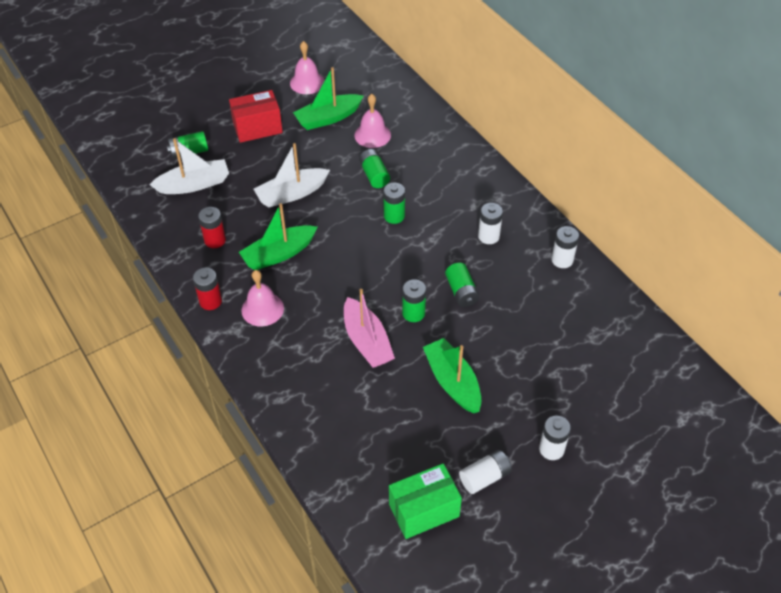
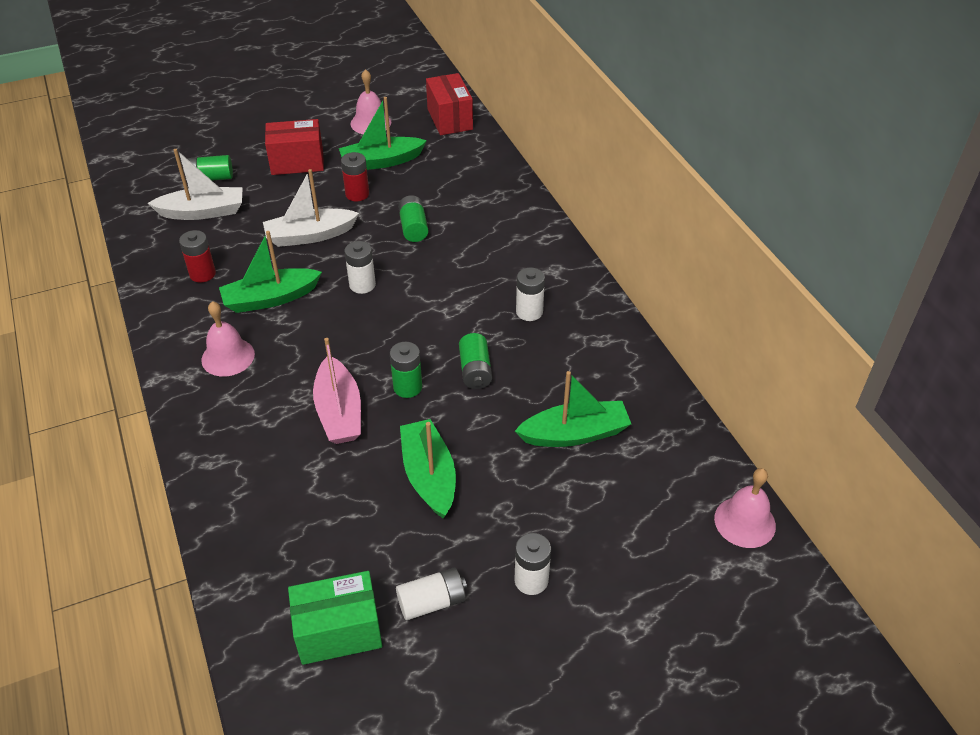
camera: 10 degrees right, 5 degrees down
red battery [193,268,222,310] -> red battery moved to [341,152,369,201]
pink bell [354,94,391,148] -> pink bell moved to [714,468,776,548]
green battery [383,182,405,224] -> none
white battery [551,226,579,268] -> white battery moved to [345,241,376,294]
none -> red box [426,73,473,135]
none -> green boat [515,371,631,447]

